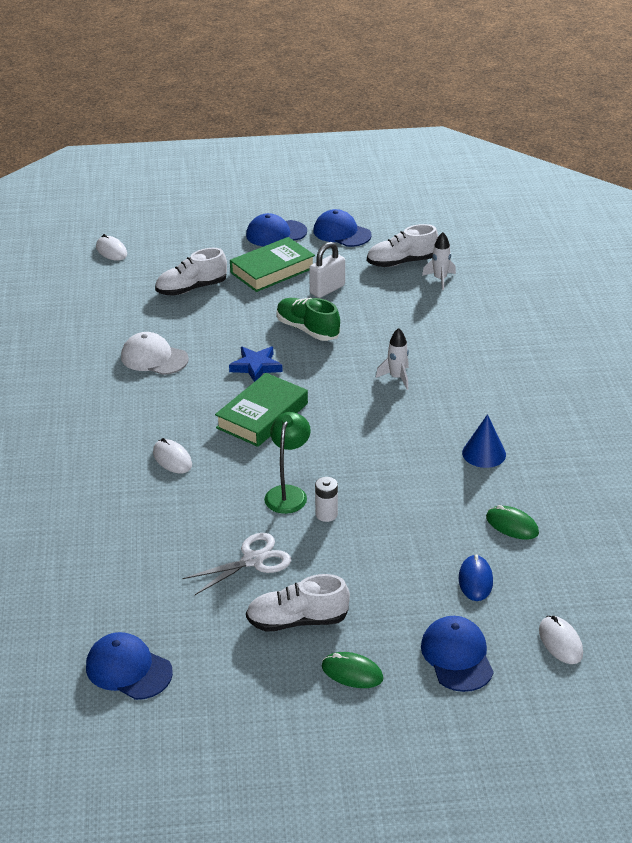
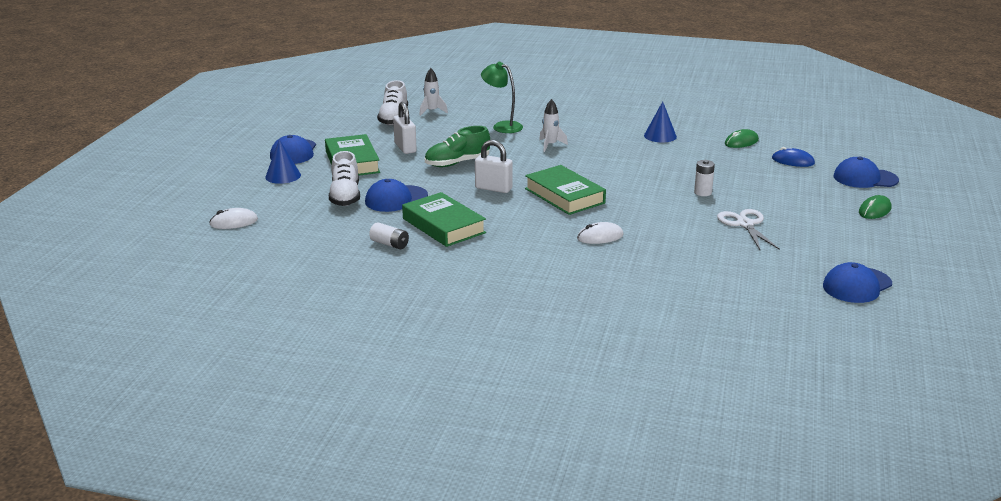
camera: 70 degrees left, 10 degrees down
white cap [121,332,189,375] -> green book [402,192,486,247]
blue star [229,346,283,382] -> white padlock [475,140,513,193]
white shoe [246,574,350,632] -> none
green lamp [264,412,311,514] -> green lamp moved to [481,62,523,133]
blue cap [313,209,372,247] -> blue cap moved to [365,179,428,212]
white mouse [539,616,583,664] -> none
none -> blue cone [265,139,301,184]
none -> white battery [369,222,409,249]

